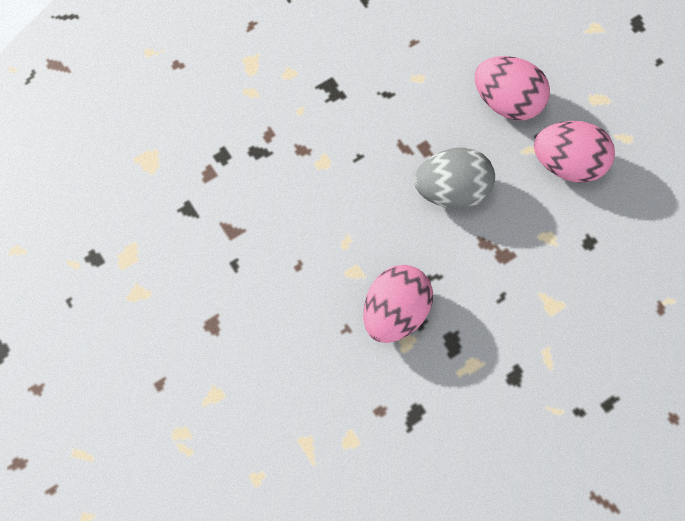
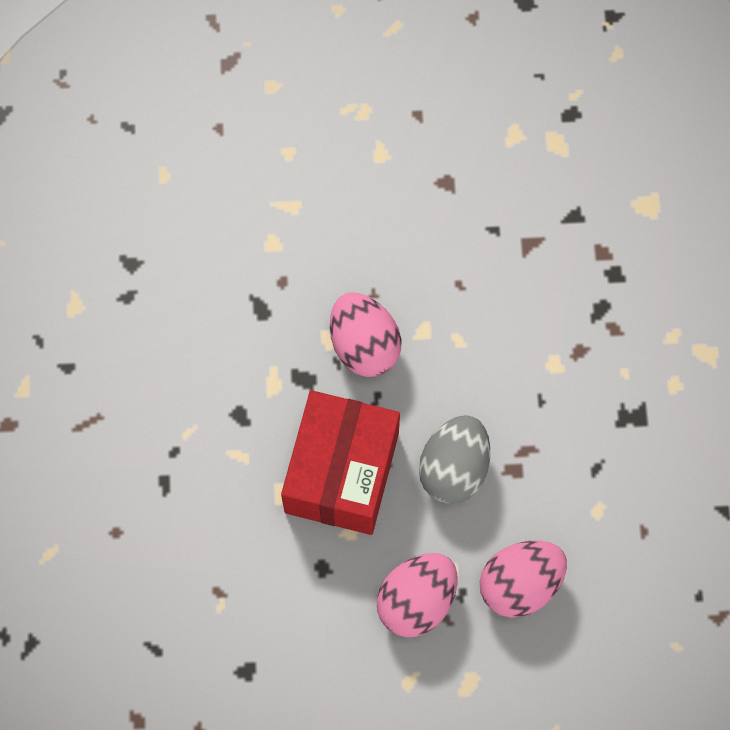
camera: 120 degrees right, 0 degrees up
none -> red box [281,390,400,535]

